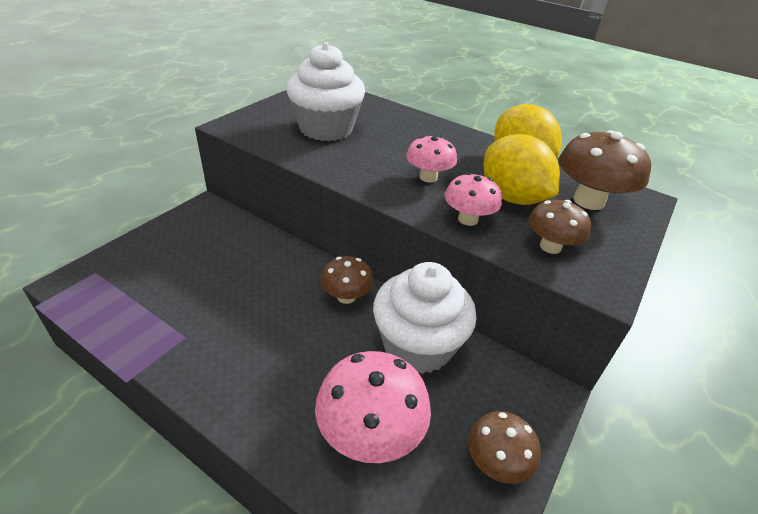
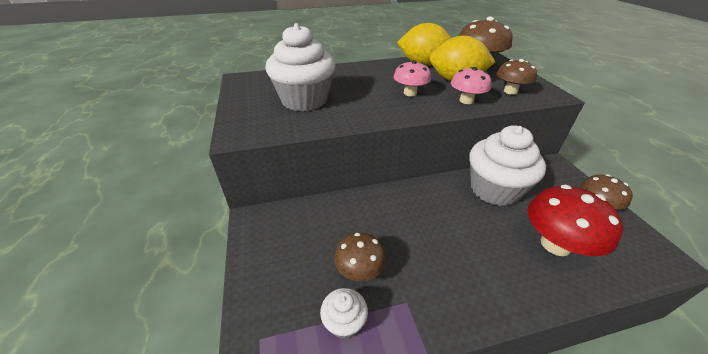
camera: 45 degrees left, 0 degrees up
pink mushroom [315,351,431,463] -> red mushroom [527,185,623,256]
brown mushroom [320,256,374,304] -> brown mushroom moved to [334,233,387,281]
none -> white cupcake [320,288,368,339]

